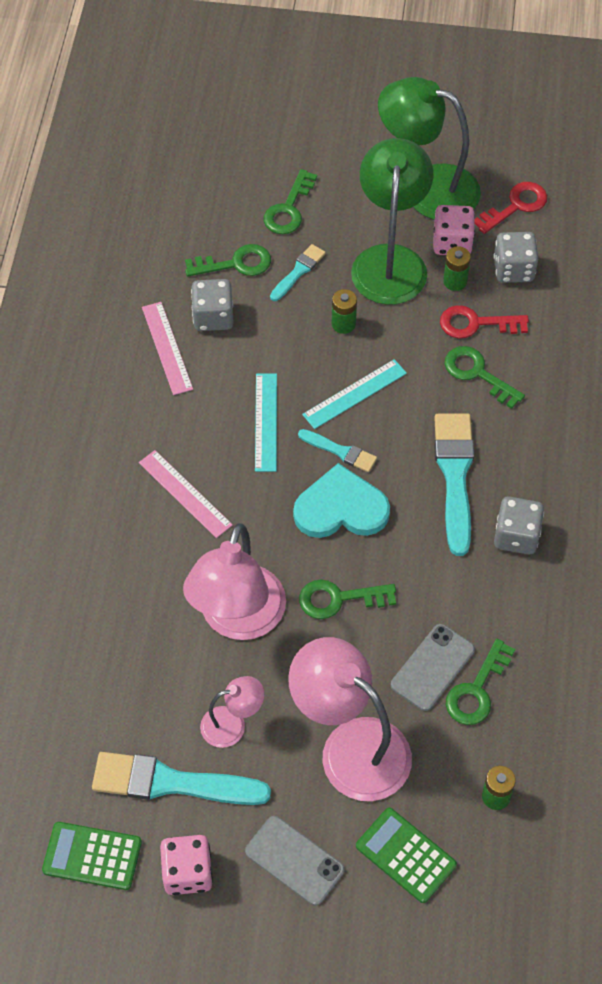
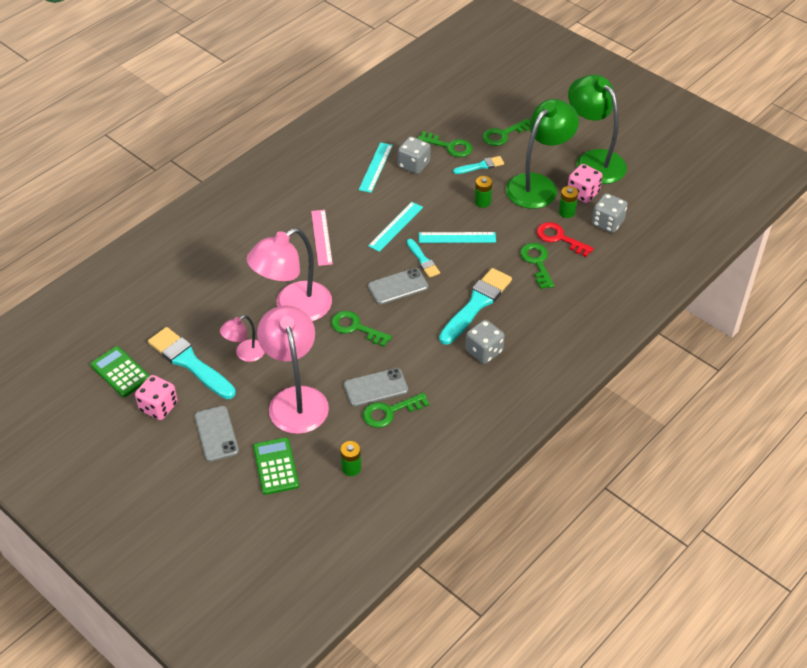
camera: 35 degrees right, 10 degrees down
pink ruler [142,302,193,395] -> turquoise ruler [359,142,393,193]
pink lamp [200,676,264,748] -> pink lamp turned 120 degrees clockwise [220,315,265,362]
turquoise heart [293,463,390,538] -> grey phone [368,268,428,305]
red key [474,182,547,234] -> none

